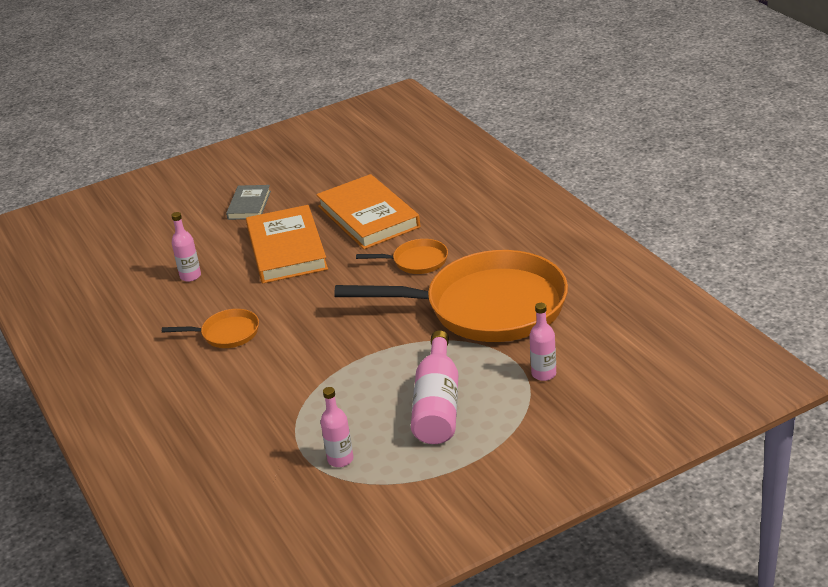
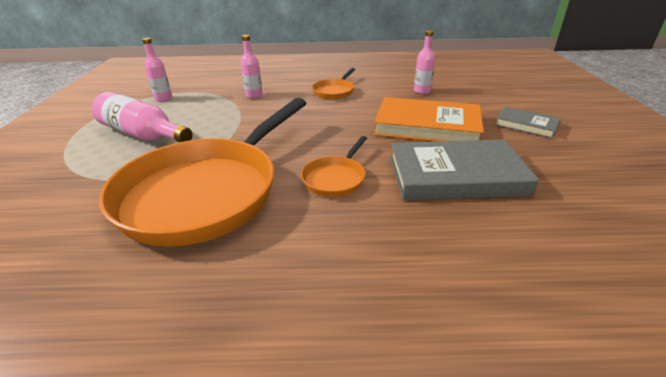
camera: 115 degrees right, 0 degrees up
orange book [316,174,420,249] -> grey book [390,139,539,200]
pink bottle [529,303,556,381] -> pink bottle moved to [241,35,263,99]

